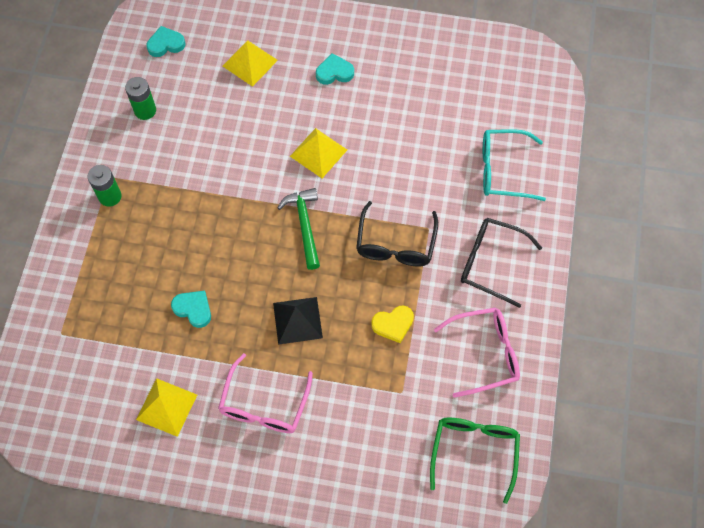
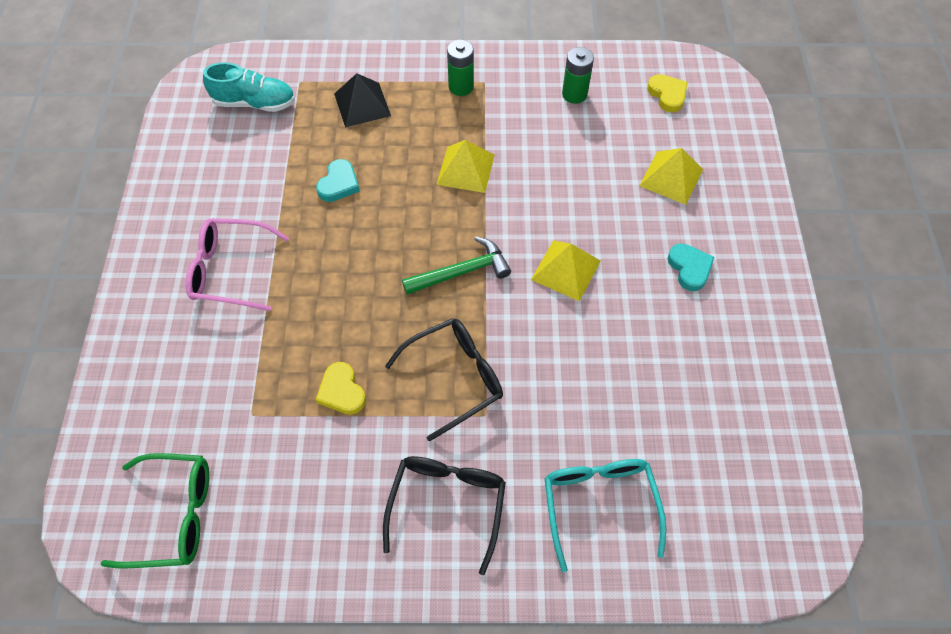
camera: 80 degrees right, 5 degrees down
yellow pyramid [136,378,197,437] -> yellow pyramid moved to [436,140,495,193]
turquoise heart [147,26,185,57] -> yellow heart [647,74,688,112]
black pyramid [273,297,323,345] -> black pyramid moved to [334,73,391,127]
black glasses [356,201,438,266] -> black glasses turned 150 degrees clockwise [385,318,503,442]
pink glasses [434,307,520,398] -> none
none -> turquoise shoe [203,62,295,112]

